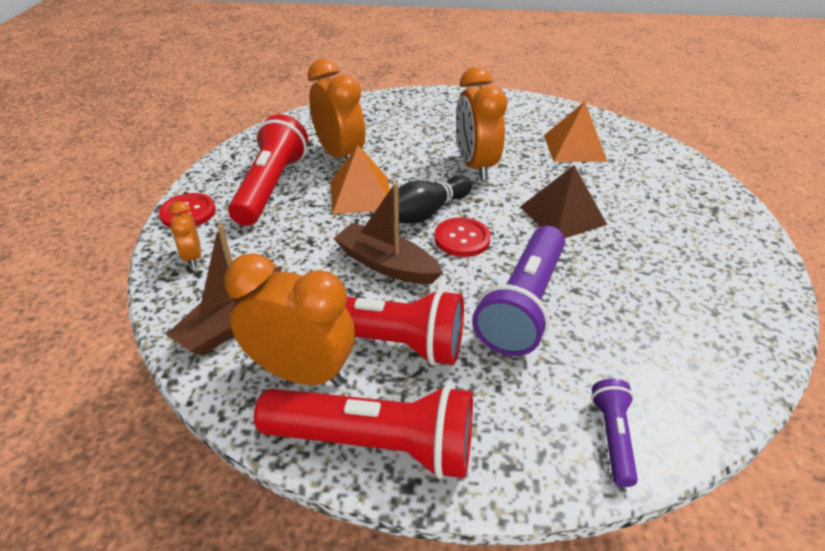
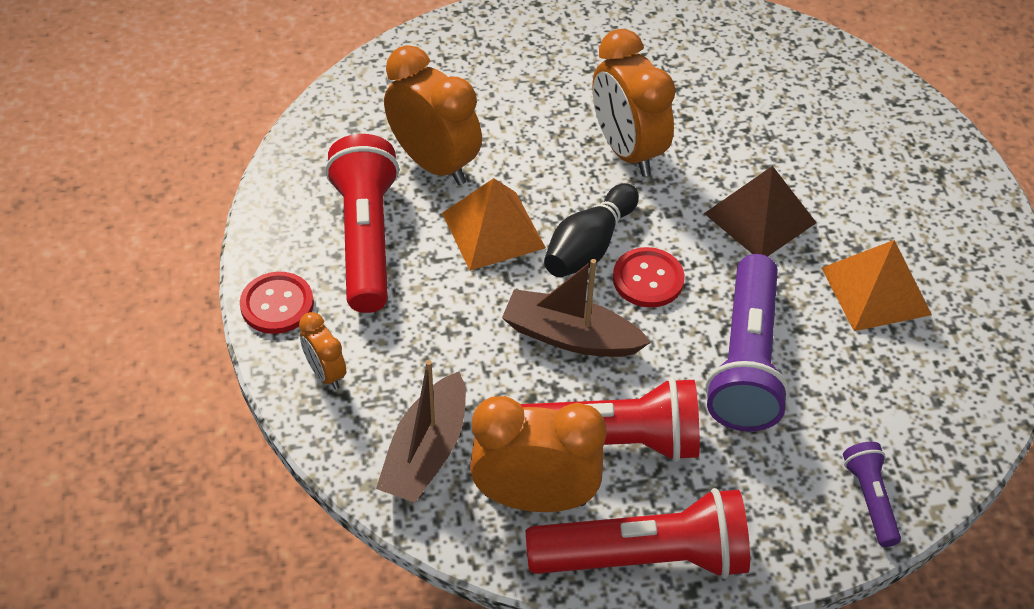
camera: 15 degrees left, 10 degrees up
orange pyramid [544,102,608,162] -> orange pyramid moved to [822,240,932,331]

